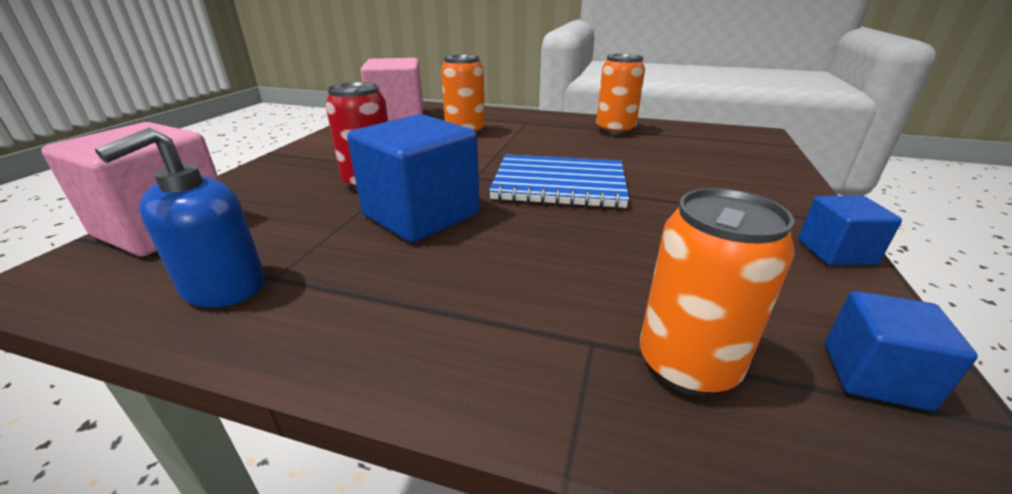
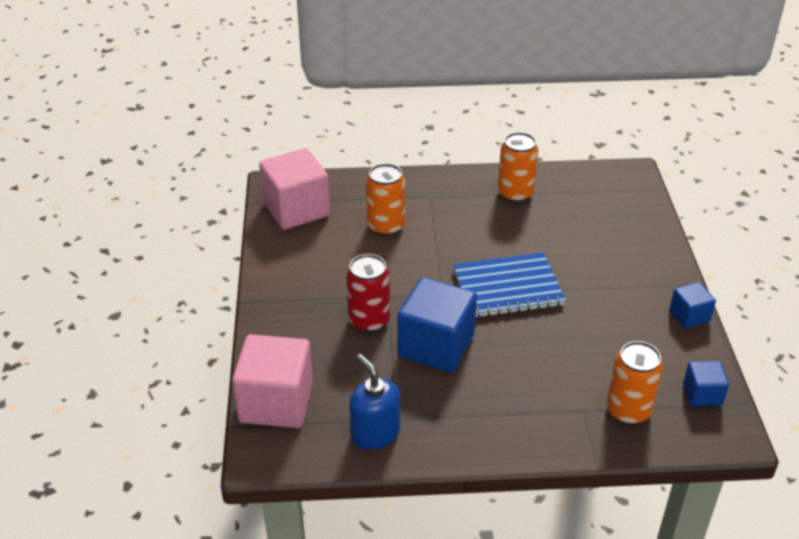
camera: 20 degrees left, 10 degrees up
blue soap dispenser [95,127,265,308] -> blue soap dispenser turned 135 degrees clockwise [349,354,400,450]

